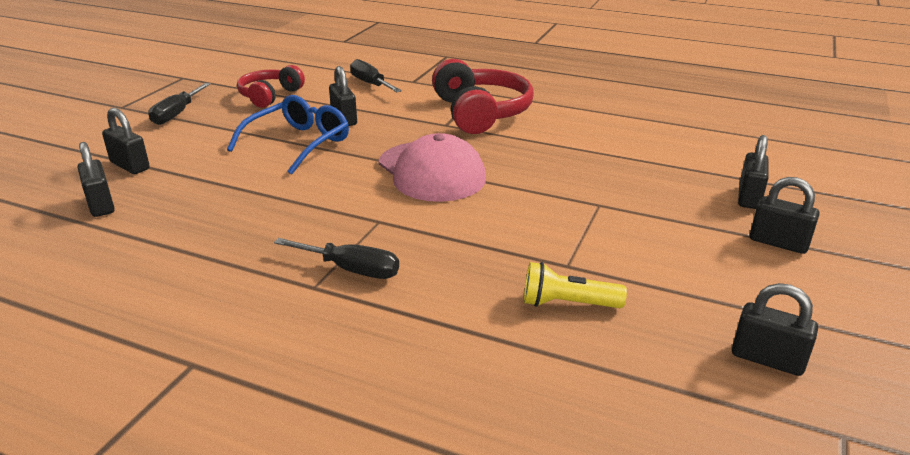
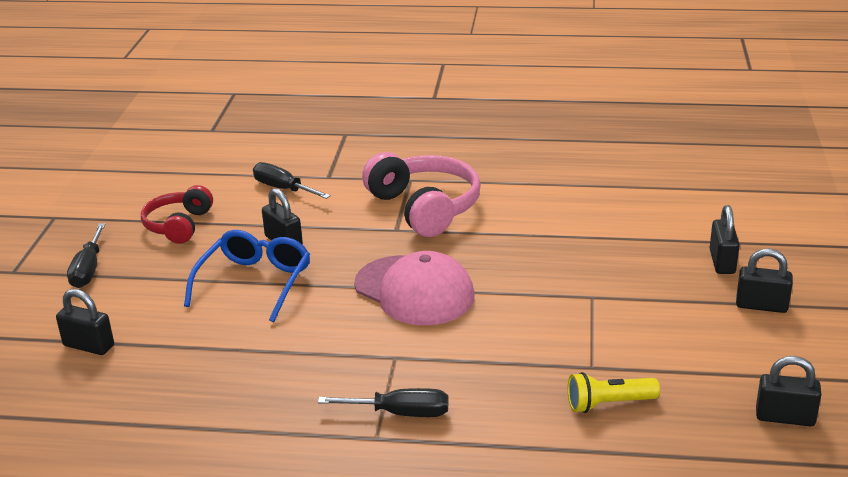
camera: 15 degrees left, 0 degrees up
black padlock [78,142,115,217] -> none
red headphones [432,59,534,134] -> pink headphones [362,152,481,237]

